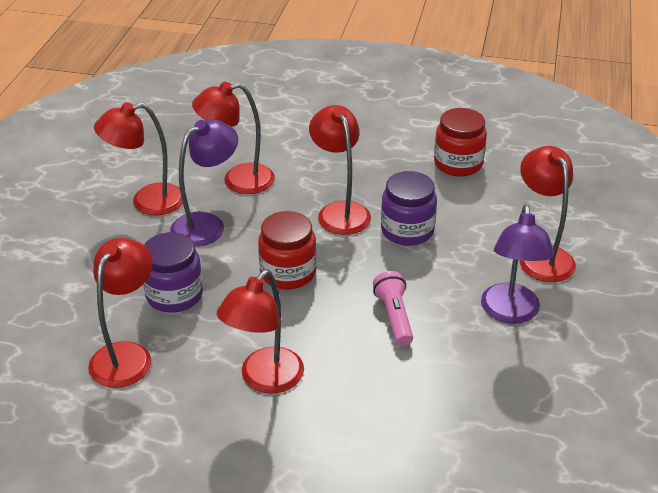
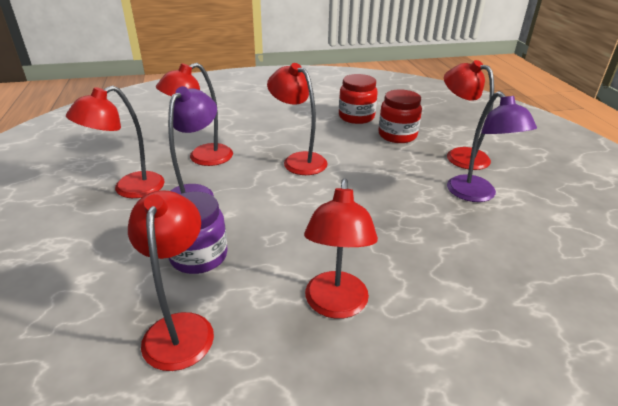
camera: 25 degrees left, 5 degrees down
red jar [258,211,317,290] -> red jar moved to [378,90,422,143]
pink flashlight [373,271,413,346] -> none
purple jar [381,171,437,246] -> none

